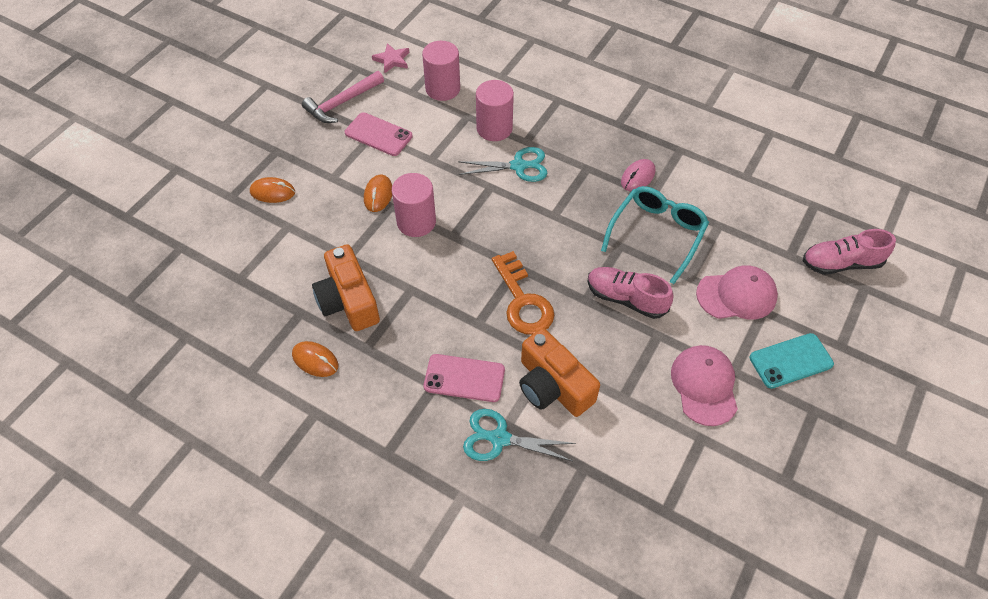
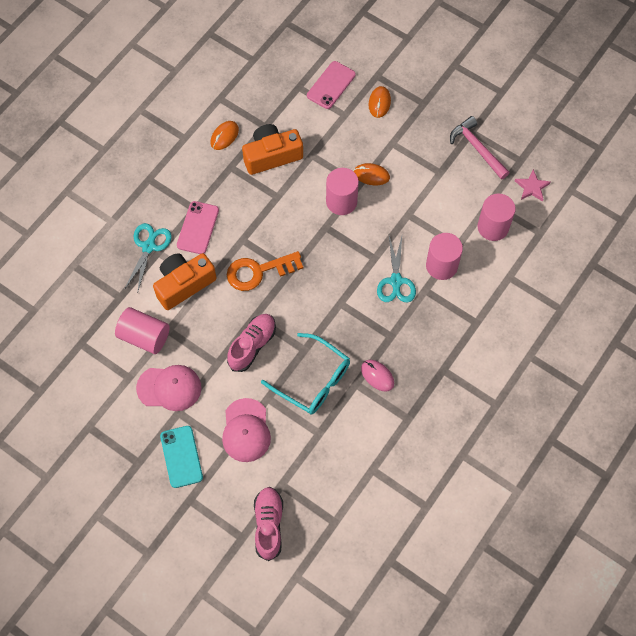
camera: 95 degrees right, 10 degrees up
pink phone [345,112,413,156] -> pink phone moved to [307,61,356,109]
none -> pink cylinder [115,307,170,354]

